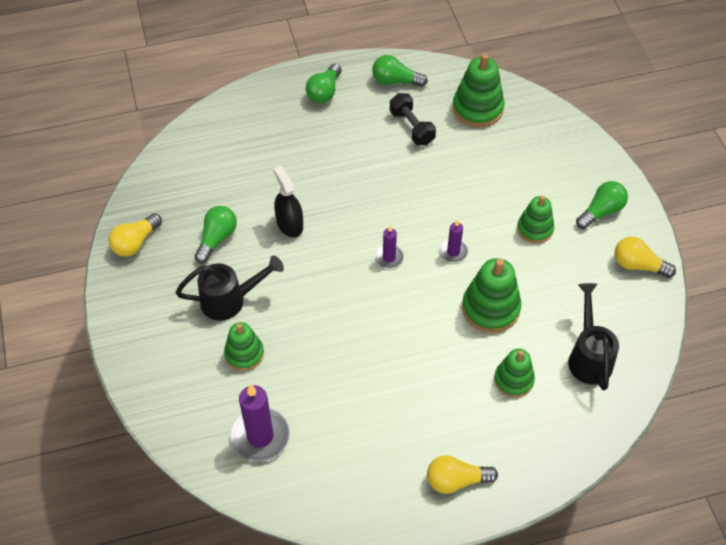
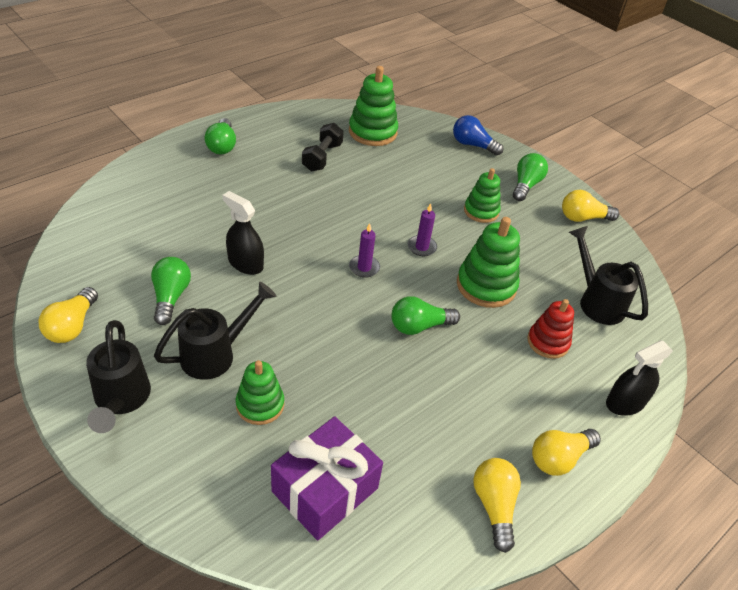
camera: 30 degrees left, 10 degrees down
purple candle [230,384,290,462] -> purple gift [271,416,383,541]
green light bulb [372,55,428,87] -> green light bulb moved to [392,296,460,335]
black dumbbell [390,93,436,145] -> black dumbbell turned 75 degrees clockwise [302,123,344,171]
green stacking toy [494,349,535,398] -> red stacking toy [527,299,574,359]
none -> black watering can [86,320,151,433]
none -> blue light bulb [453,115,503,156]
none -> yellow light bulb [473,458,521,553]
none -> black spray bottle [606,340,673,416]

